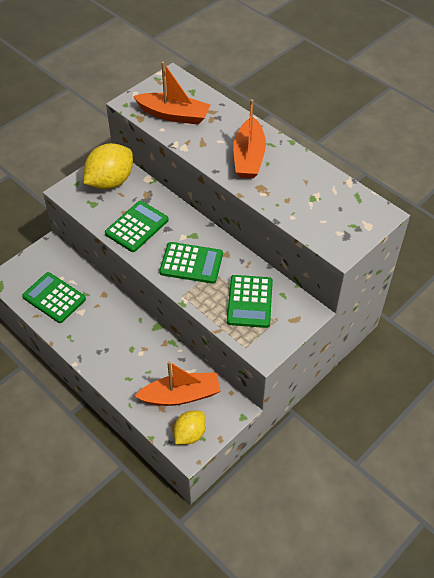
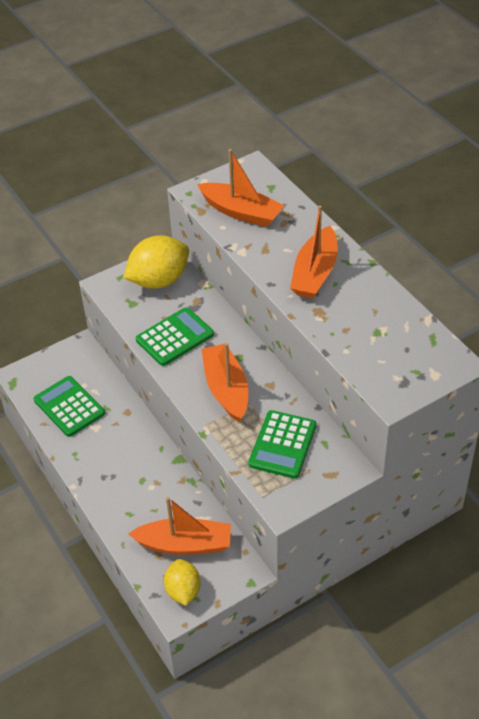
camera: 15 degrees right, 5 degrees down
green calculator [159,242,223,284] -> orange boat [201,343,248,422]
yellow lemon [174,411,206,445] -> yellow lemon turned 60 degrees counterclockwise [164,559,201,606]

